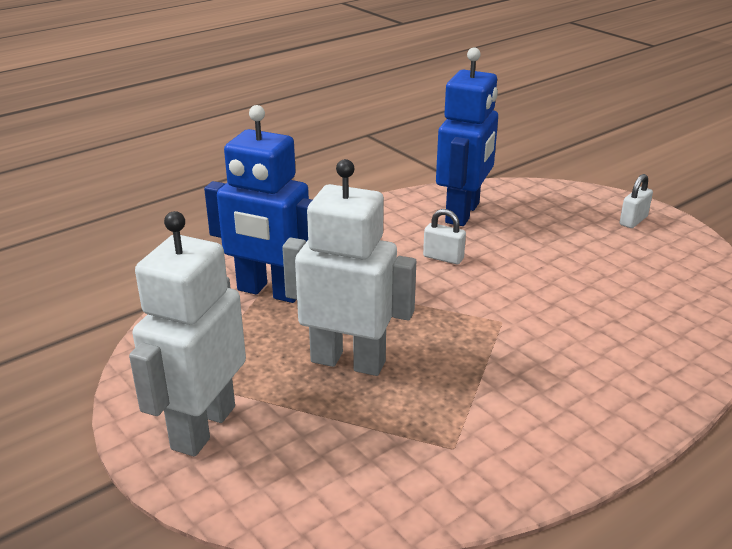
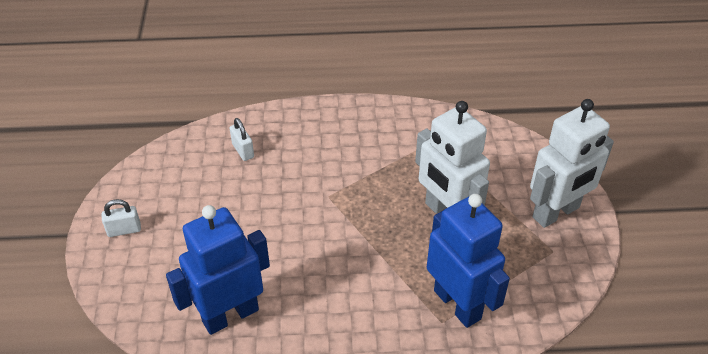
camera: 145 degrees left, 15 degrees up
white padlock [423,209,466,264] -> white padlock moved to [230,118,254,161]

